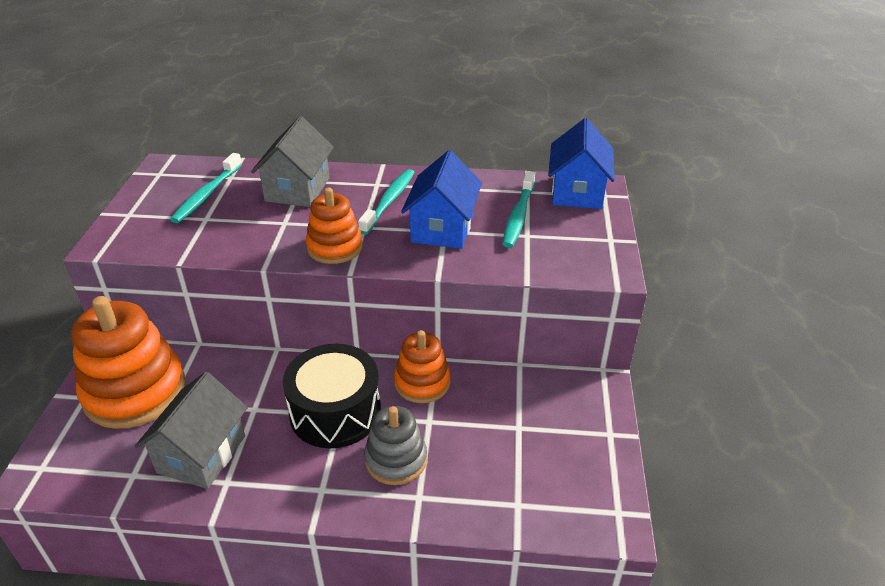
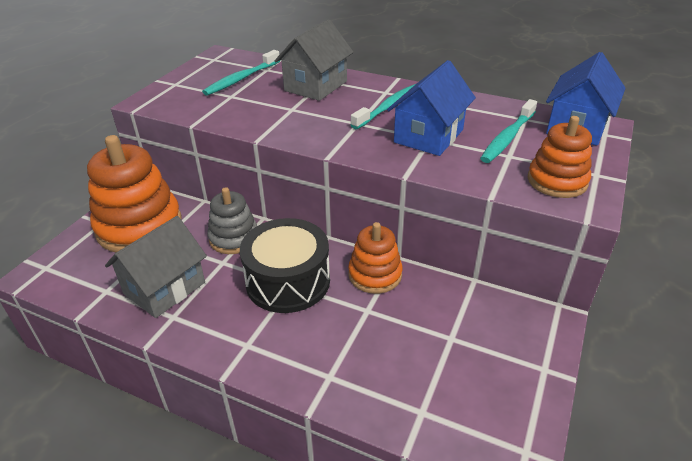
camera: 20 degrees right, 0 degrees up
orange stacking toy [306,188,363,264] -> orange stacking toy moved to [528,116,592,198]
grey stacking toy [364,406,427,485] -> grey stacking toy moved to [207,187,258,254]

